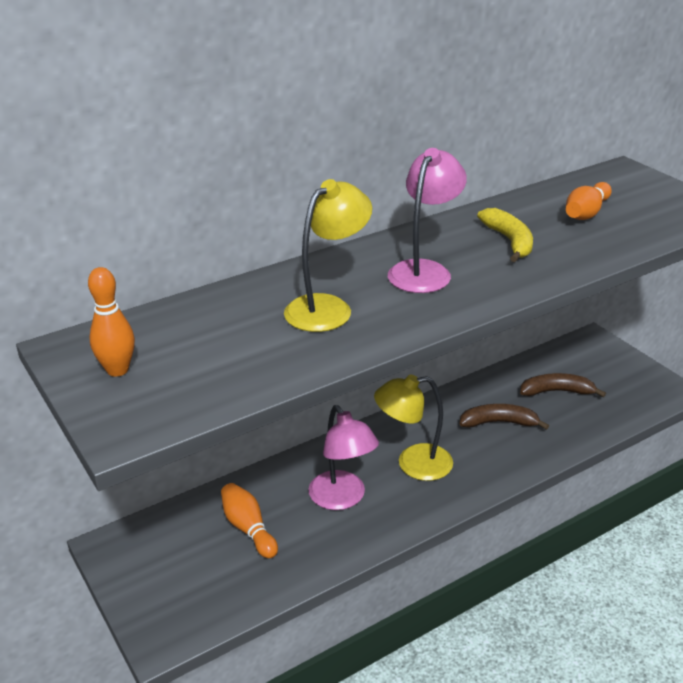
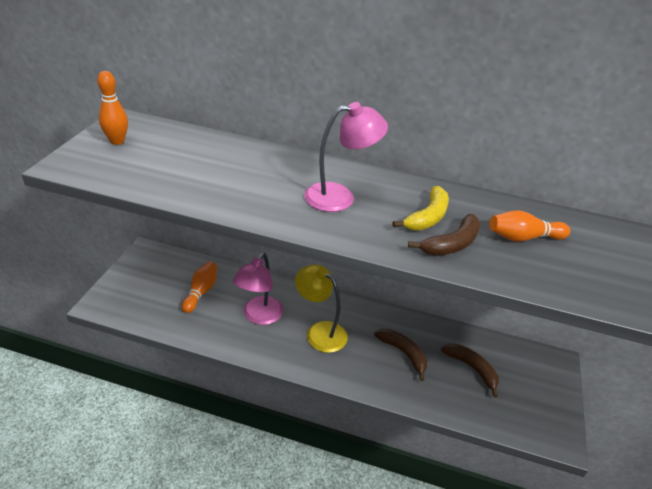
camera: 45 degrees right, 5 degrees up
yellow lamp [284,179,372,332] -> none
none -> brown banana [408,214,480,256]

